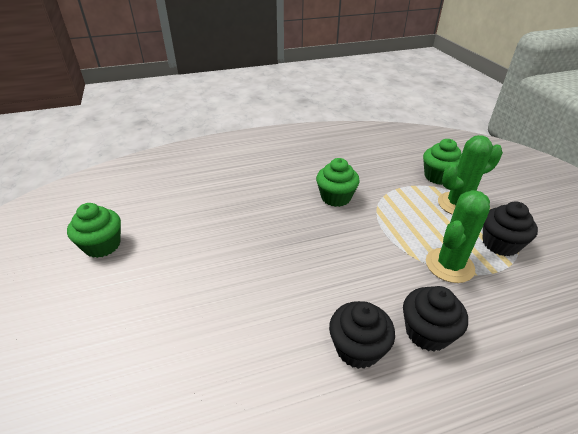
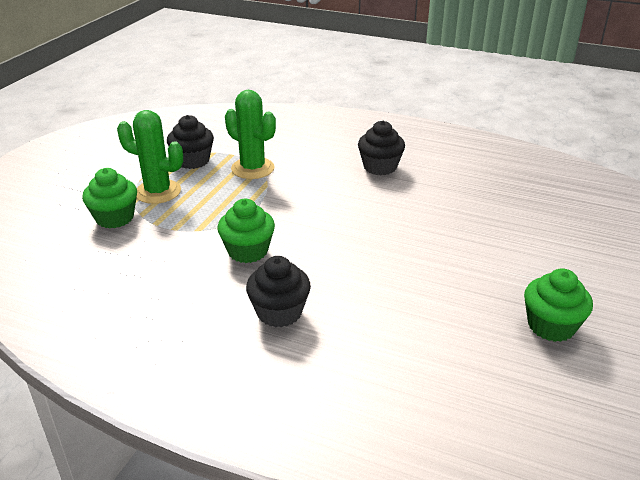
camera: 140 degrees left, 5 degrees down
black cupcake [403,286,468,351] -> black cupcake moved to [246,256,311,327]
green cactus [426,190,490,283] -> green cactus turned 45 degrees clockwise [225,90,276,179]

